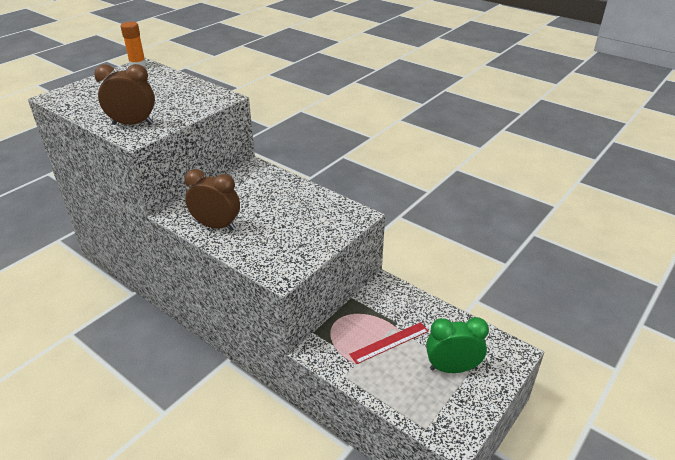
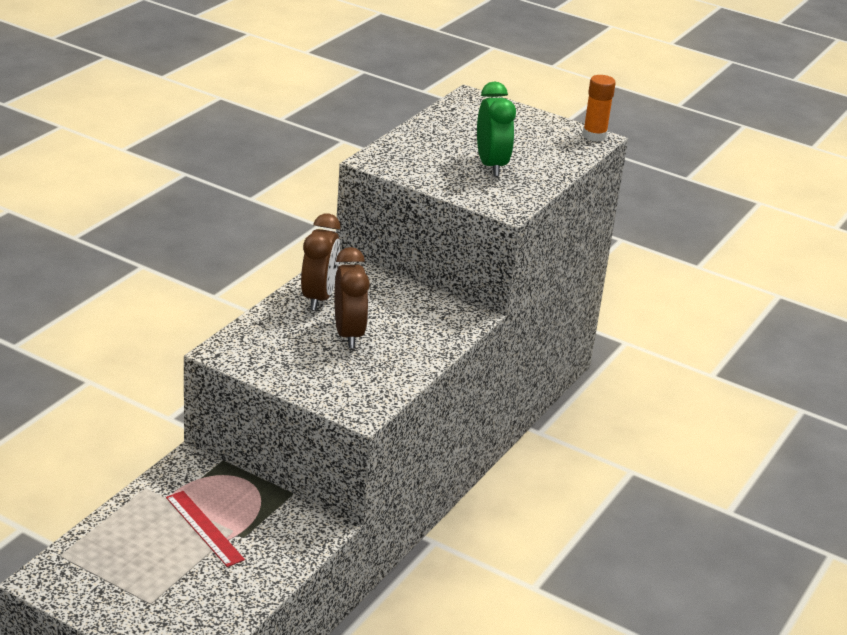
camera: 80 degrees right, 5 degrees down
brown clock [94,64,155,125] -> brown clock moved to [335,247,370,348]
green clock [426,317,489,373] -> green clock moved to [477,81,516,176]

